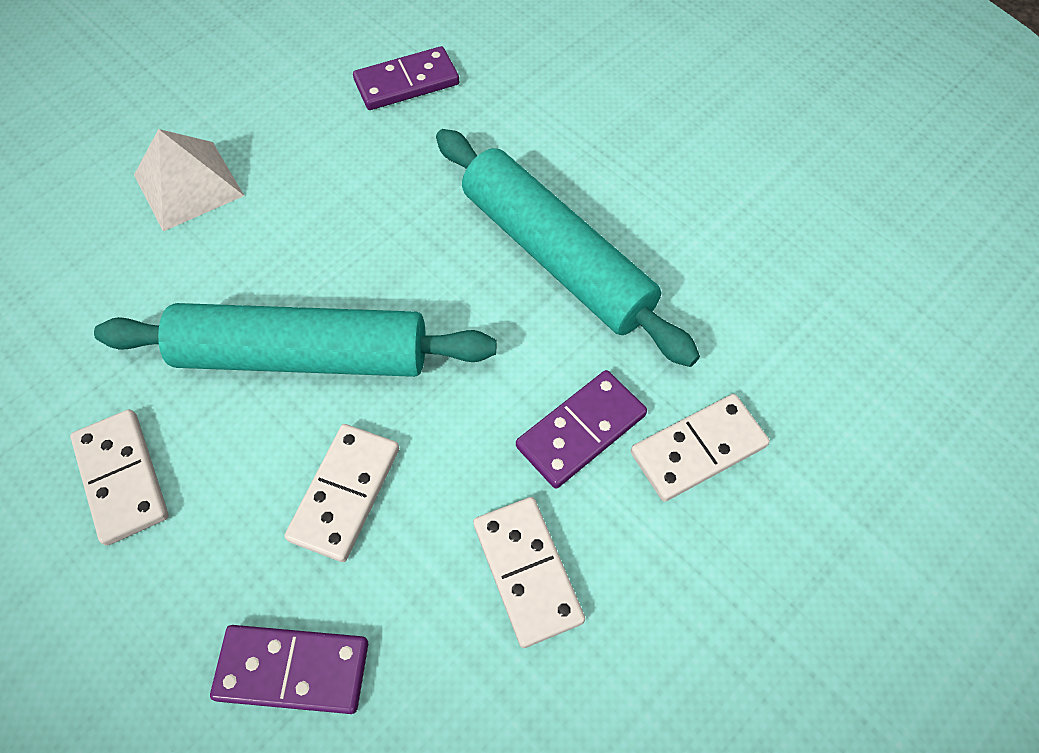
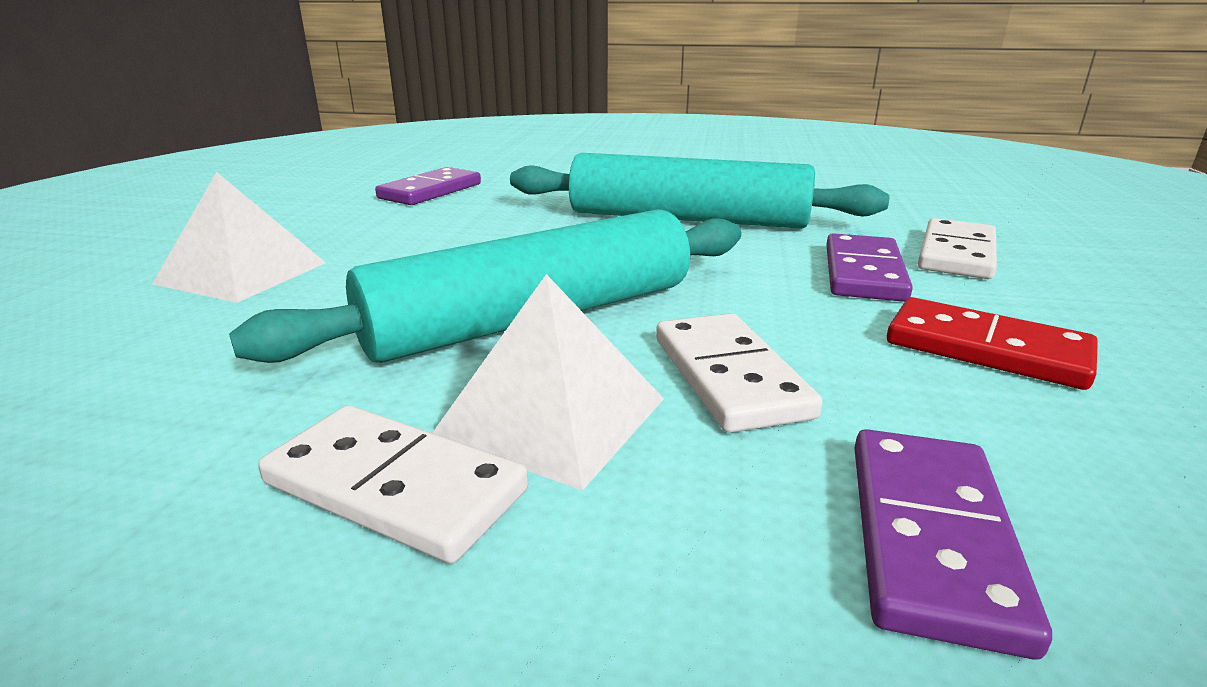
camera: 35 degrees left, 35 degrees down
purple domino [210,625,368,714] -> purple domino turned 45 degrees counterclockwise [854,429,1052,659]
white domino [473,497,585,648] -> red domino [887,297,1098,390]
none -> white pyramid [432,274,664,491]

